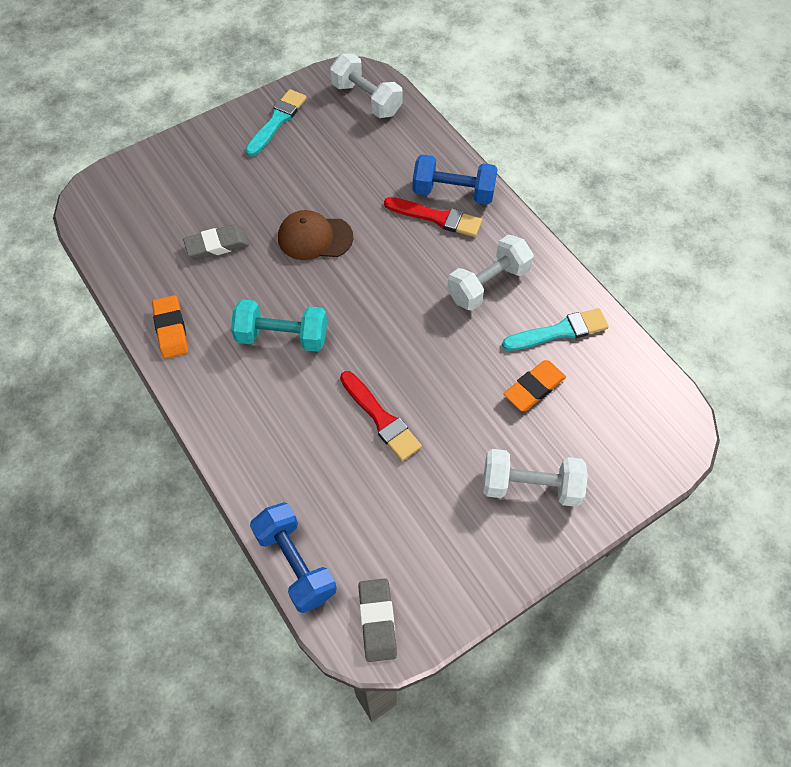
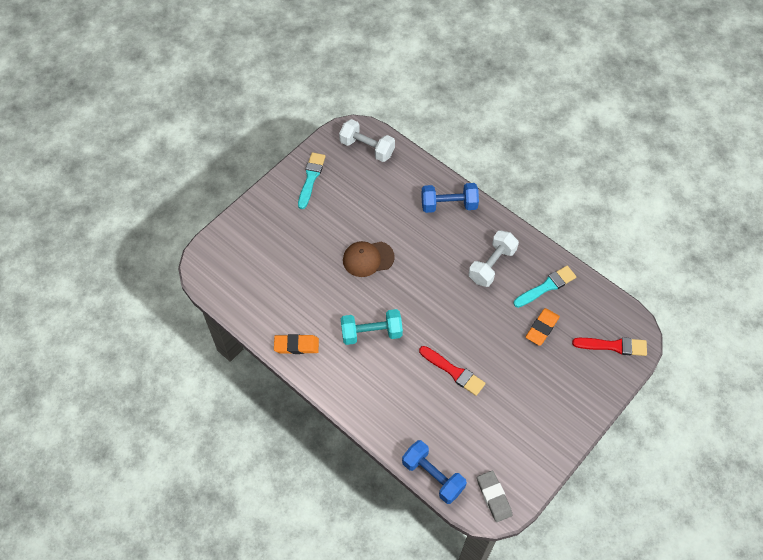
camera: 15 degrees left, 0 degrees up
orange eraser [152,295,188,359] -> orange eraser turned 60 degrees counterclockwise [274,334,319,354]
grey eraser [183,224,249,259] -> none
red brush [384,197,482,237] -> red brush moved to [572,337,647,356]
white dumbbell [483,449,588,507] -> none

